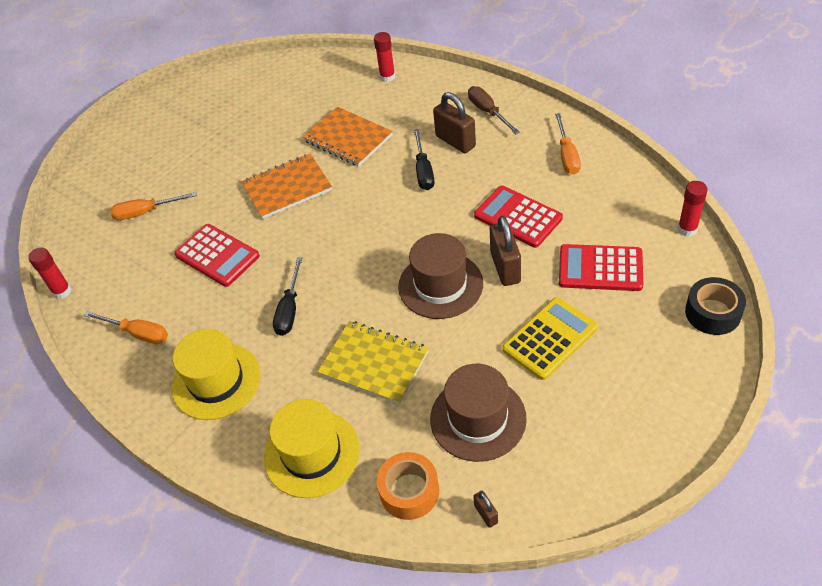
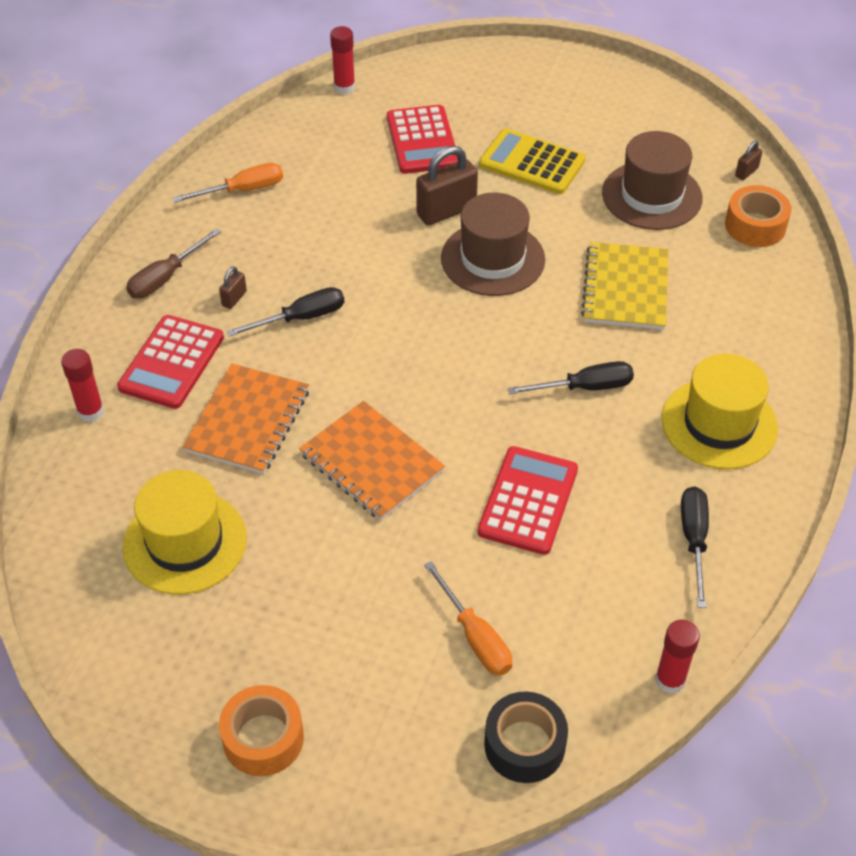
camera: 115 degrees left, 0 degrees up
orange screwdriver [84,311,168,344] -> black screwdriver [681,486,709,608]
yellow hat [264,399,360,498] -> yellow hat moved to [123,470,247,595]
brown padlock [433,92,476,153] -> brown padlock [219,266,247,309], size x0.48
red calculator [474,186,563,248] -> red calculator moved to [117,315,224,409]
black tape [685,277,746,335] -> black tape moved to [484,691,568,783]
none -> orange tape [219,685,304,776]

